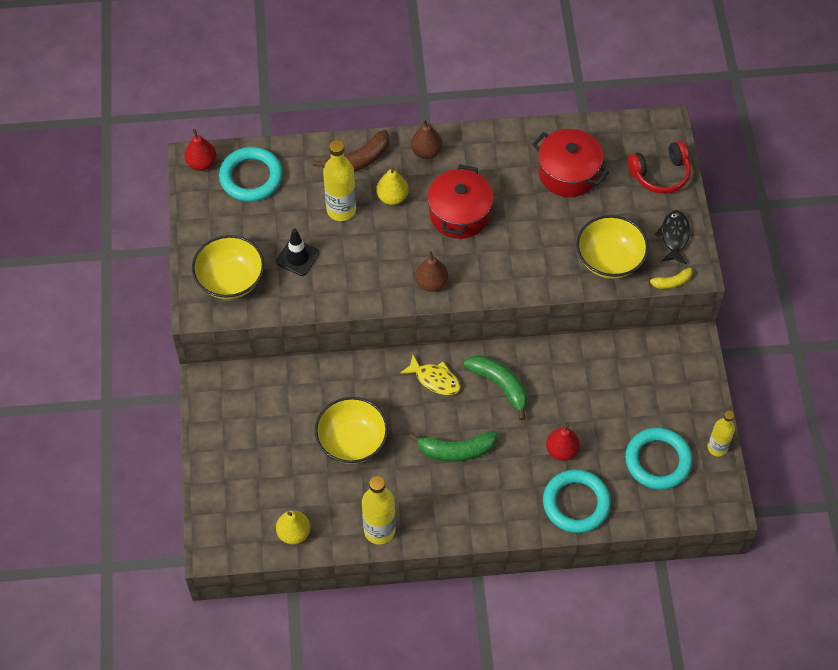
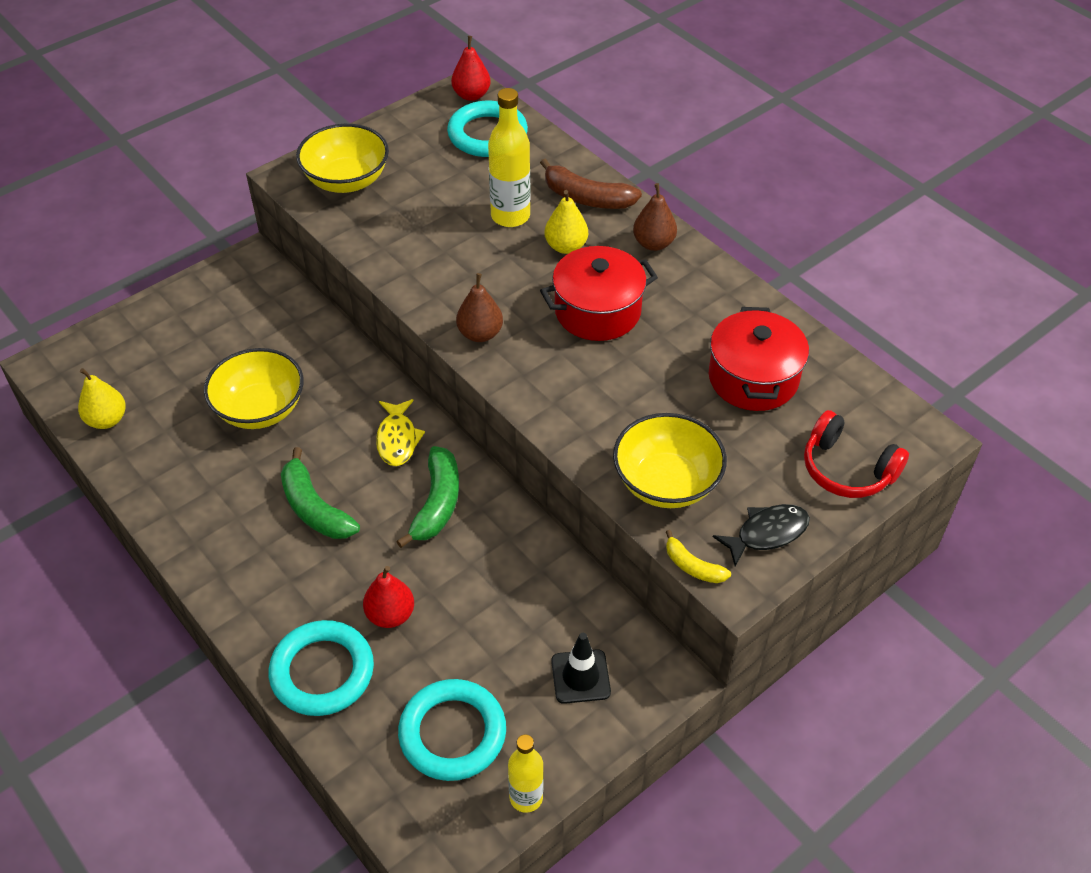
camera: 55 degrees right, 10 degrees down
black traffic cone [276,228,319,276] -> black traffic cone moved to [551,633,611,704]
yellow bottle [362,476,396,544] -> none

